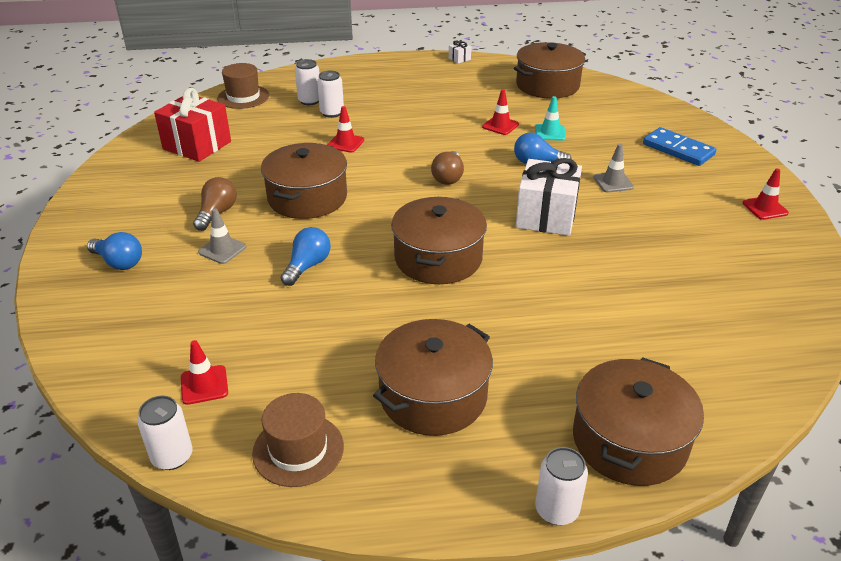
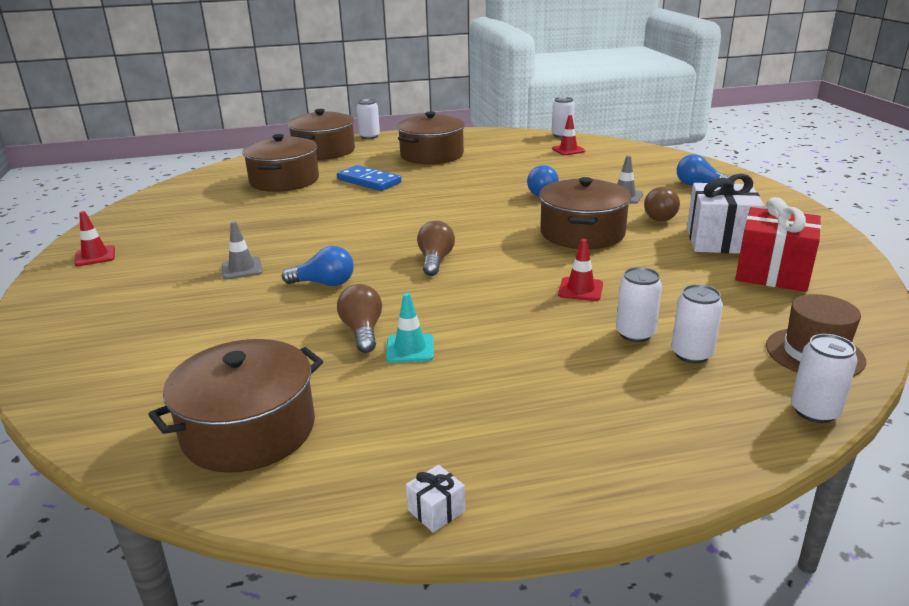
camera: 175 degrees right, 10 degrees down
brown hat [252,393,344,487] -> none
brown pot [391,197,487,284] -> brown pot moved to [242,134,319,192]
red traffic cone [482,90,519,135] -> brown light bulb [337,284,382,353]
white gift [516,158,582,236] -> white gift moved to [687,174,765,254]
turquoise traffic cone [535,96,566,141] -> turquoise traffic cone moved to [386,293,434,363]
blue domino [643,127,716,166] -> blue domino moved to [337,165,401,191]
none -> white can [791,334,858,423]

